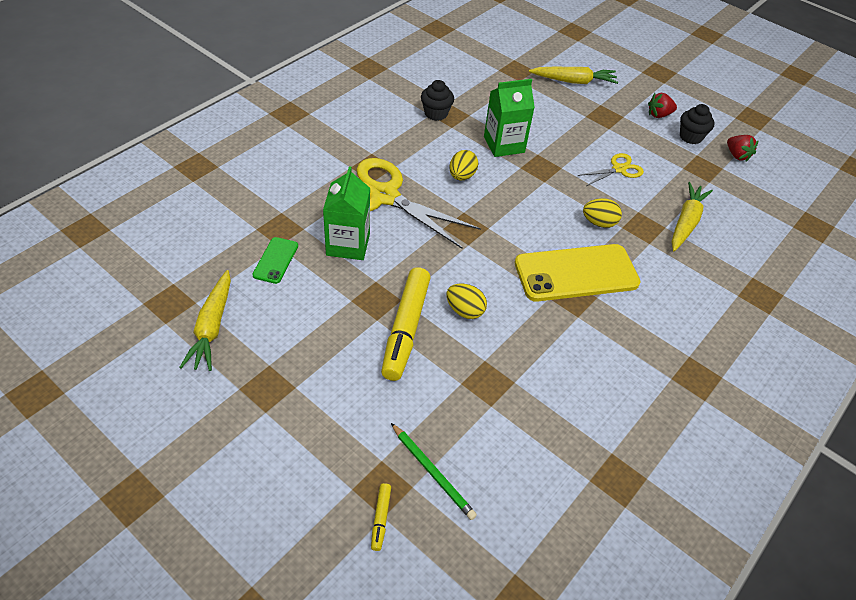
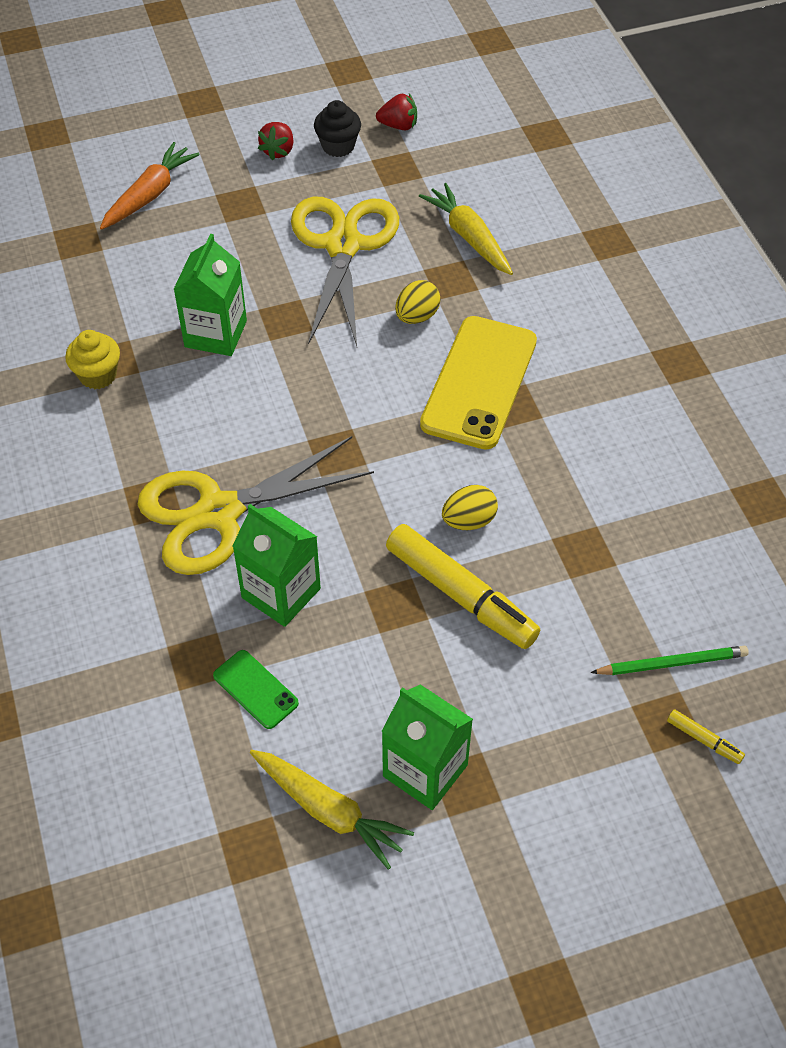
camera: 55 degrees left, 5 degrees up
black cupcake [421,80,454,121] -> yellow cupcake [65,330,120,389]
yellow egg [450,150,478,180] -> none
yellow carrot [529,67,618,84] -> orange carrot [100,142,200,230]
yellow scissors [578,153,644,186] -> yellow scissors [291,197,399,346], size x2.10
none -> green carton [382,685,473,810]

